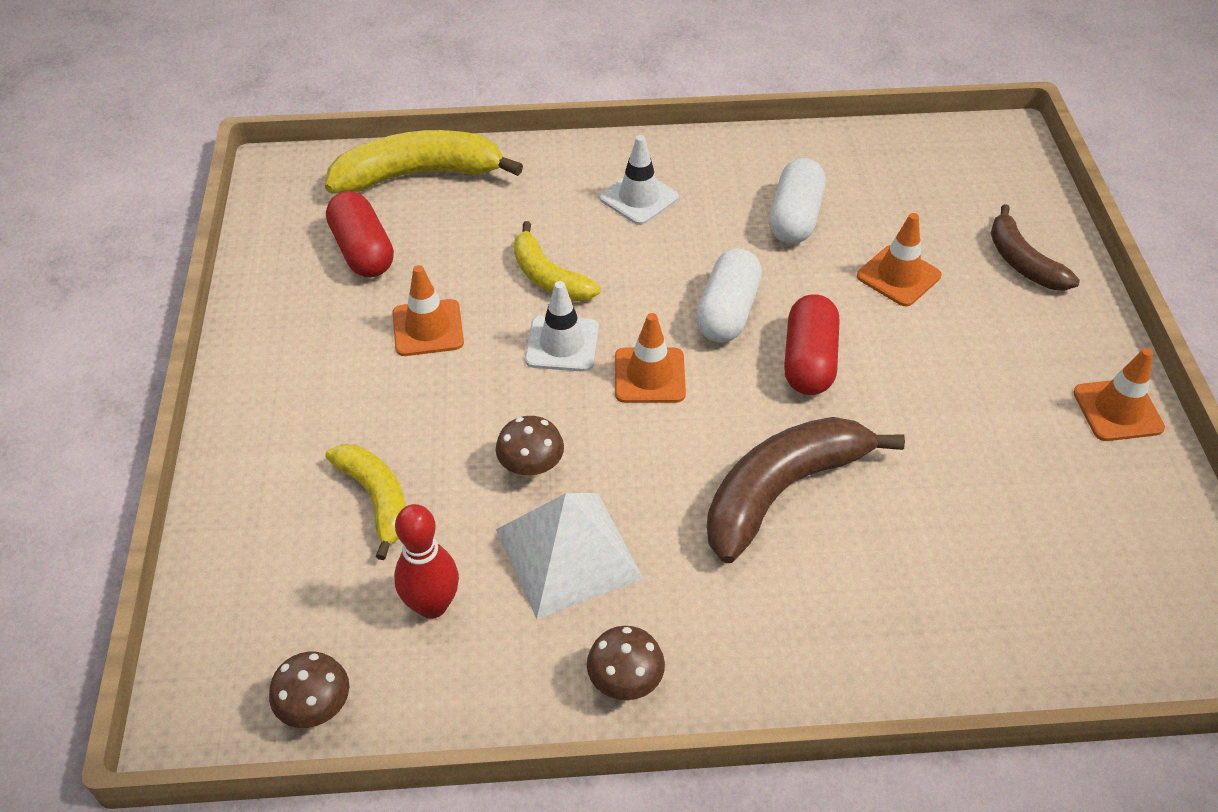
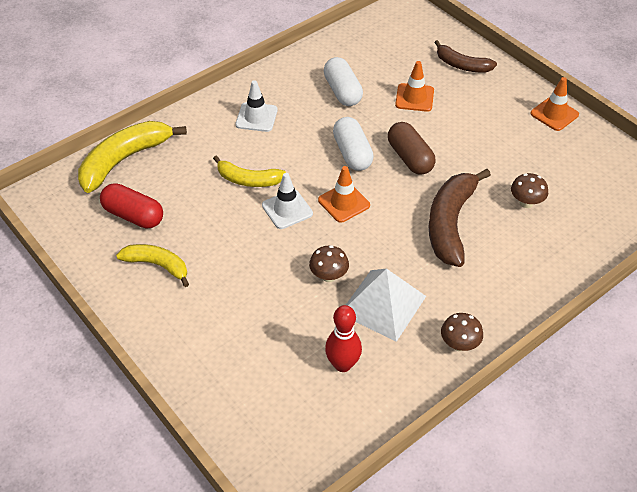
camera: 35 degrees left, 0 degrees up
brown mushroom [269,652,349,728] -> brown mushroom moved to [511,173,548,208]
yellow banana [325,444,406,560] -> yellow banana moved to [116,244,189,287]
orange traffic cone [392,265,464,356] -> none
red capsule [784,295,839,395] -> brown capsule [388,122,436,175]

